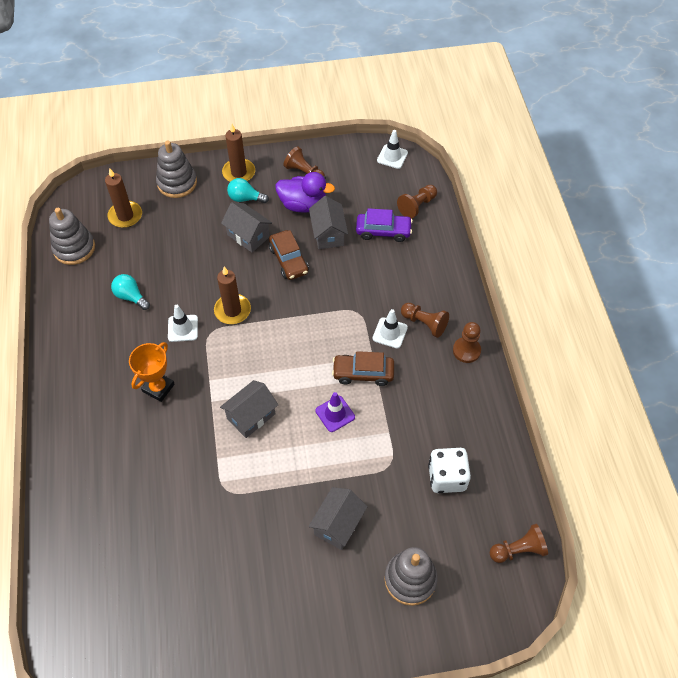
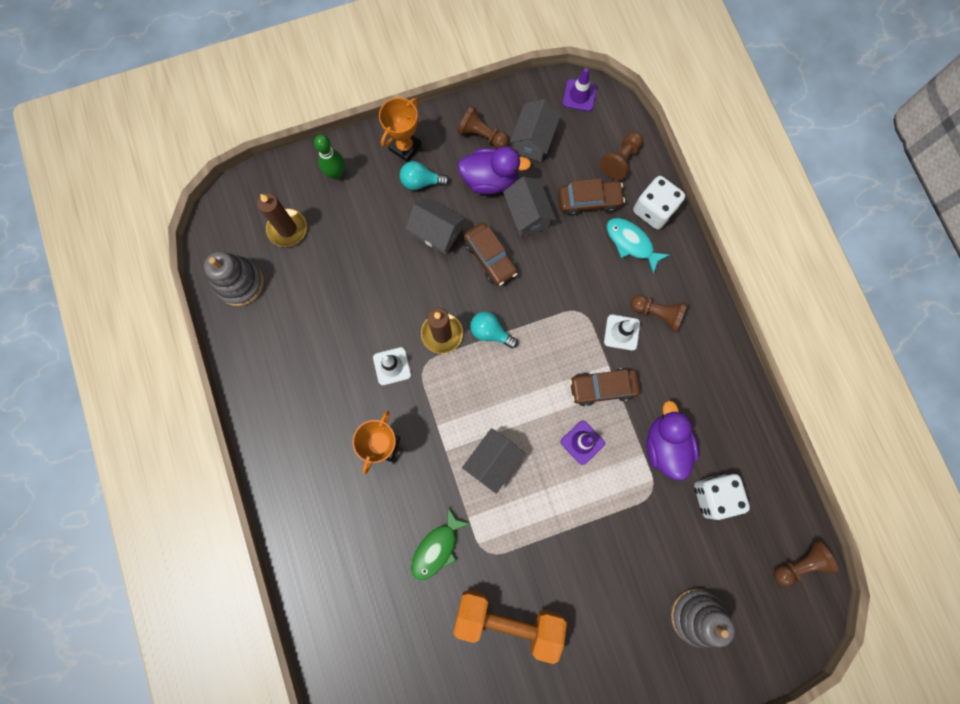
camera: 10 degrees left, 20 degrees up
turquoise light bulb [111,274,150,310] -> turquoise light bulb moved to [470,312,518,349]
grey stacking toy [156,141,197,198] -> green bowling pin [314,135,345,179]
brown candle [222,124,255,182] -> orange trophy [379,98,422,162]
grey house [308,487,368,550] -> grey house moved to [510,99,561,162]
purple car [356,208,413,242] -> brown car [558,178,625,216]
white traffic cone [377,130,408,169] -> purple traffic cone [563,68,597,112]
brown pawn [453,322,481,363] -> none
none -> green fish [411,507,471,581]
none -> orange dumbbell [453,590,567,664]
none -> turquoise fish [607,218,669,274]
none -> white dice [633,176,685,229]
none -> purple duck [646,400,699,480]

